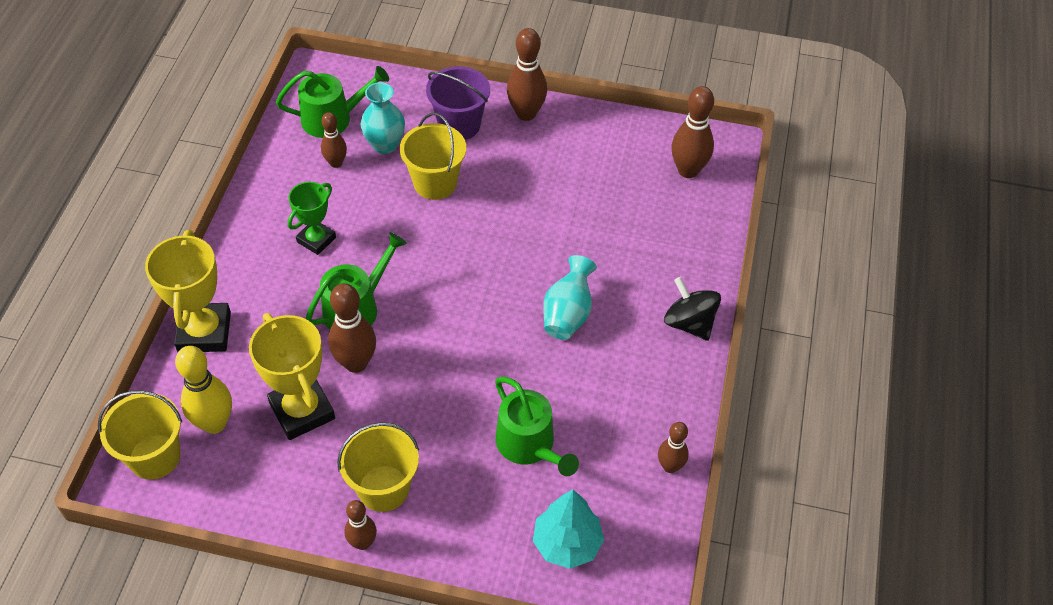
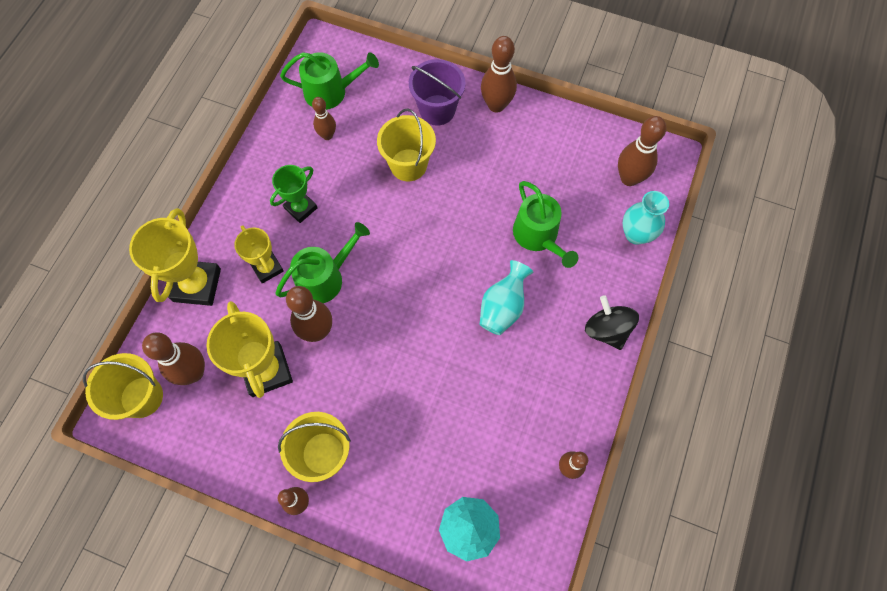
camera: 10 degrees right, 15 degrees up
yellow bowling pin [175,346,232,434] -> brown bowling pin [142,333,205,385]
turquoise vase [361,82,405,154] -> turquoise vase moved to [622,191,669,245]
green watering can [495,377,579,476] -> green watering can moved to [513,181,578,268]
none -> yellow trophy [234,225,284,283]

